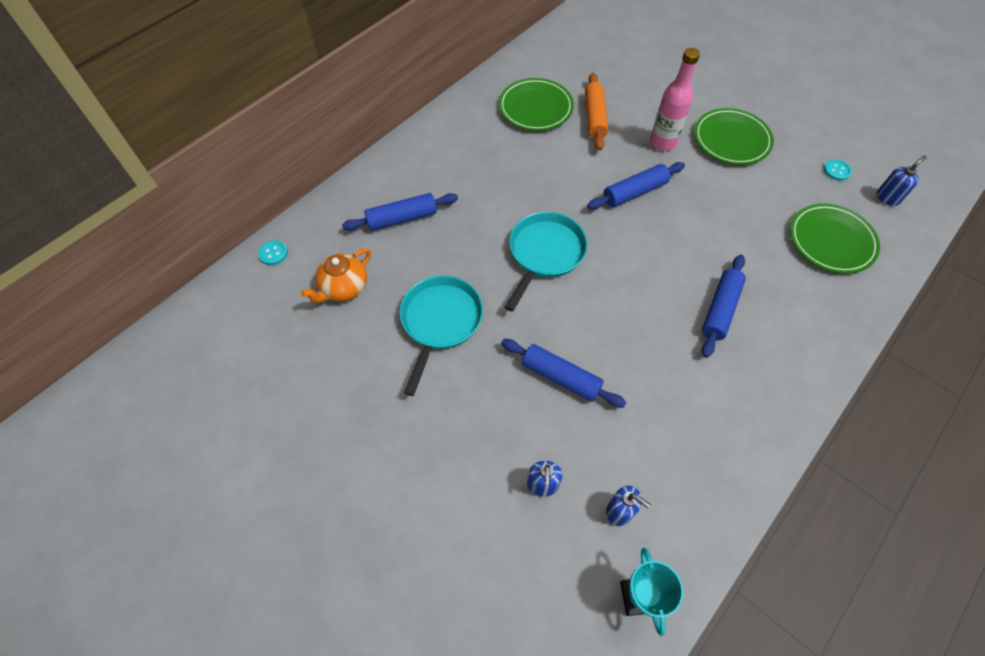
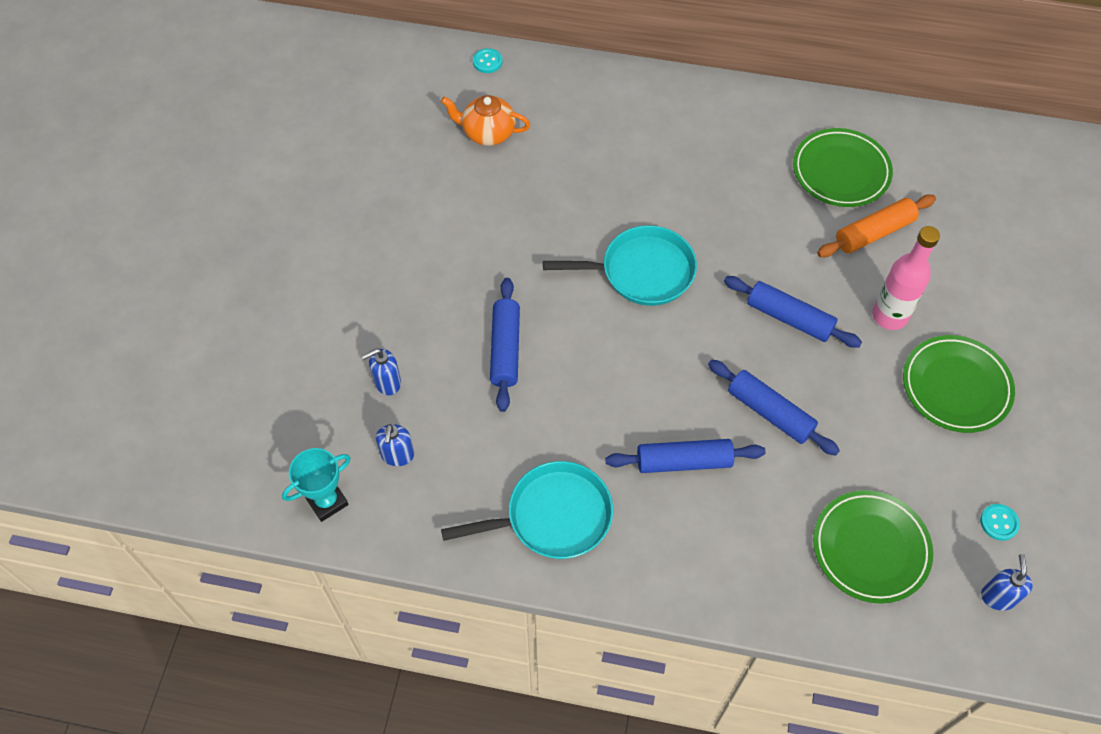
camera: 60 degrees right, 0 degrees up
blue rolling pin [342,193,458,231] -> blue rolling pin moved to [708,360,840,456]
turquoise pan [400,275,483,396] -> turquoise pan moved to [441,461,613,559]
blue soap dispenser [877,156,927,206] -> blue soap dispenser turned 105 degrees counterclockwise [981,554,1033,611]

